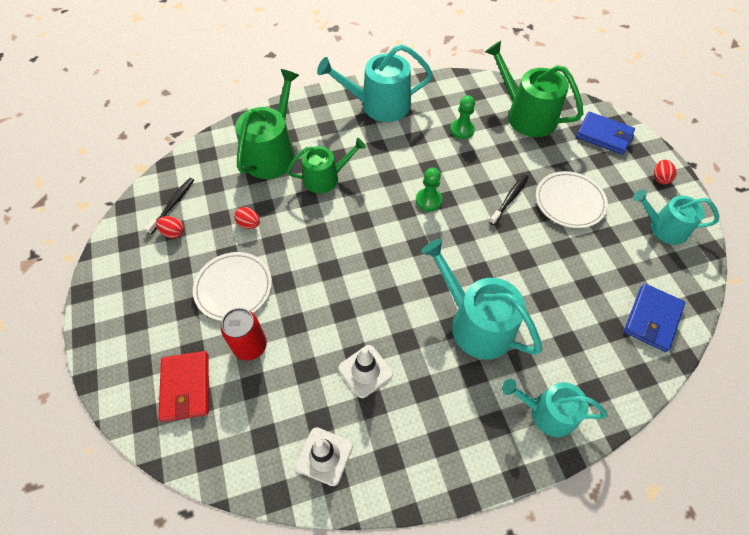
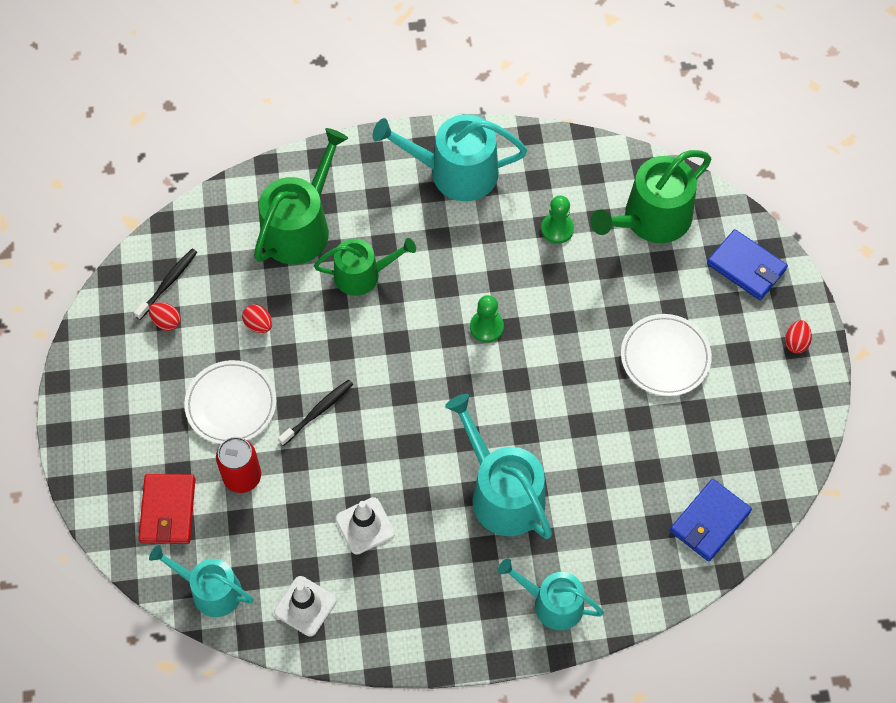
camera: 10 degrees right, 5 degrees up
green watering can [485,41,583,137] -> green watering can turned 90 degrees counterclockwise [590,150,712,243]
black toothbrush [489,174,529,225] -> black toothbrush moved to [278,380,353,446]
turquoise watering can [633,190,719,245] -> turquoise watering can moved to [149,545,254,617]

